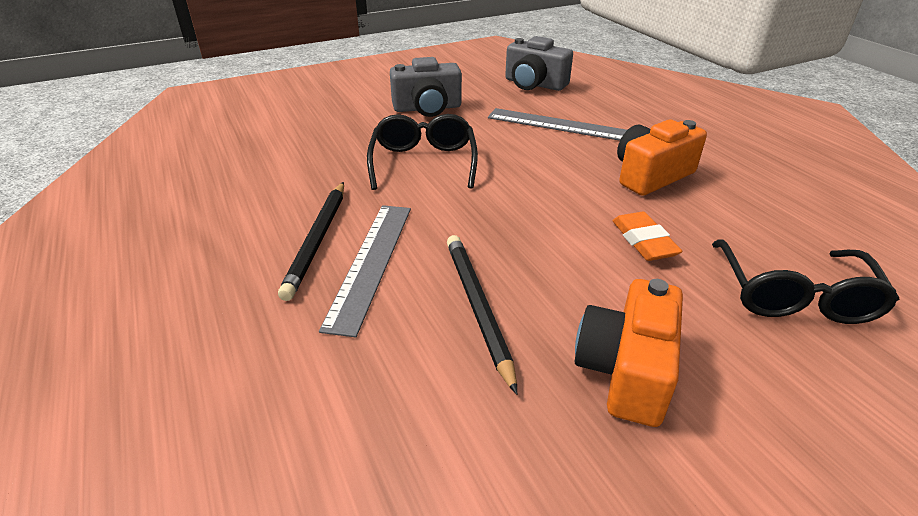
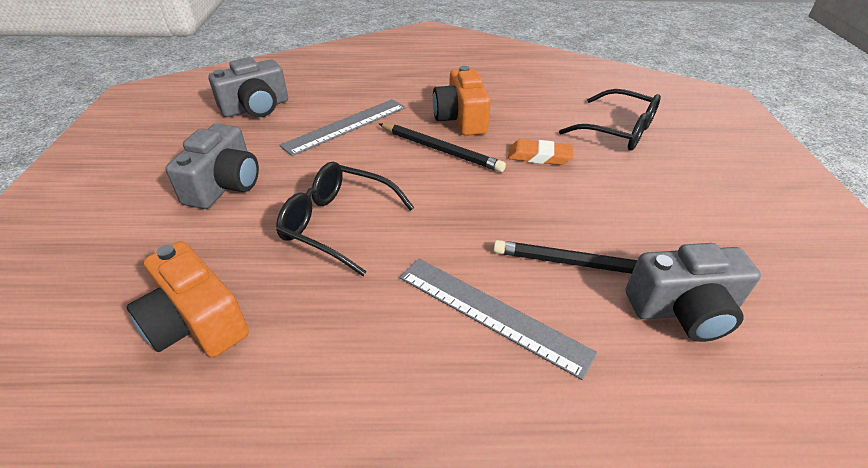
camera: 65 degrees left, 5 degrees up
black pencil [278,182,344,301] -> black pencil moved to [379,123,506,172]
orange camera [575,279,683,427] -> orange camera moved to [126,241,249,357]
none -> grey camera [626,243,761,342]

